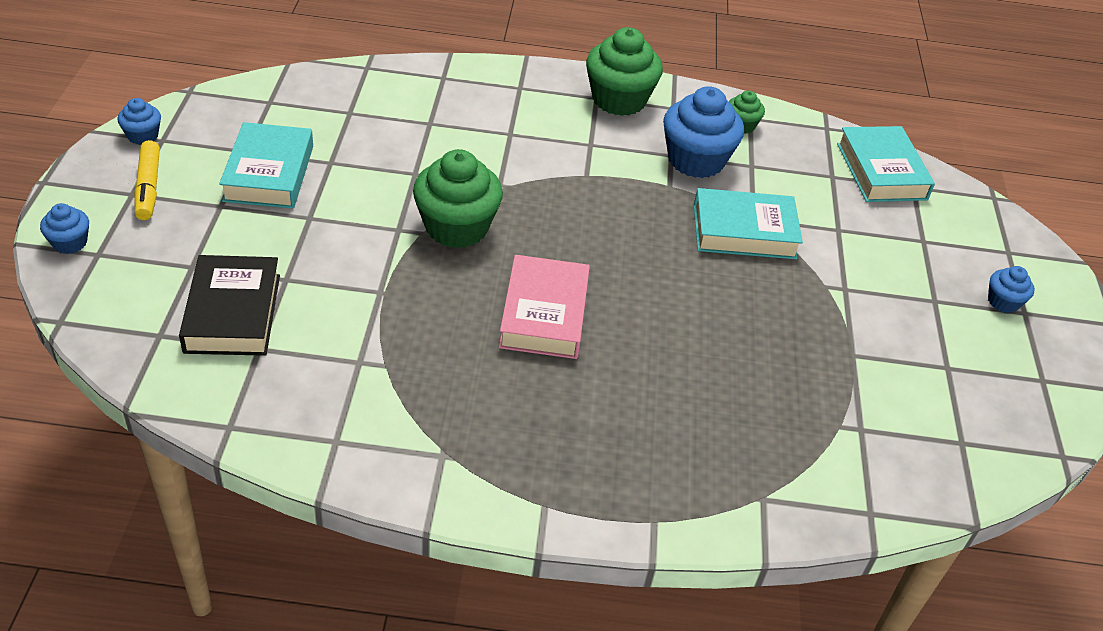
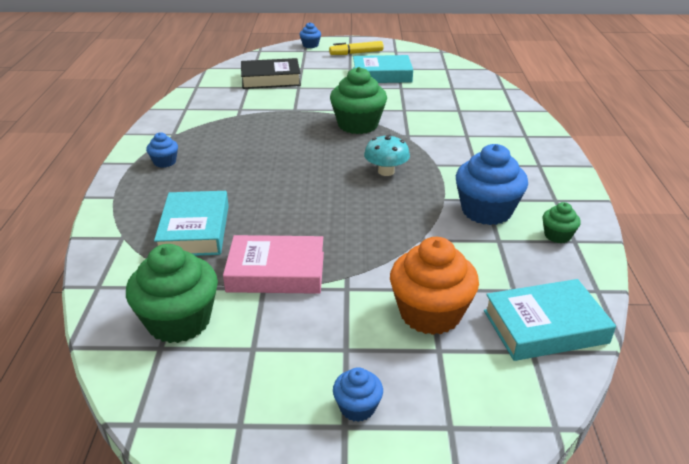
camera: 90 degrees right, 10 degrees down
blue cupcake [117,98,161,145] -> blue cupcake moved to [146,132,178,168]
pink book [499,255,590,359] -> pink book moved to [223,235,324,294]
green cupcake [586,27,663,116] -> green cupcake moved to [126,244,218,343]
turquoise book [694,188,803,259] -> turquoise book moved to [154,191,229,256]
none -> turquoise mushroom [364,134,410,176]
none -> orange cupcake [390,237,479,335]

